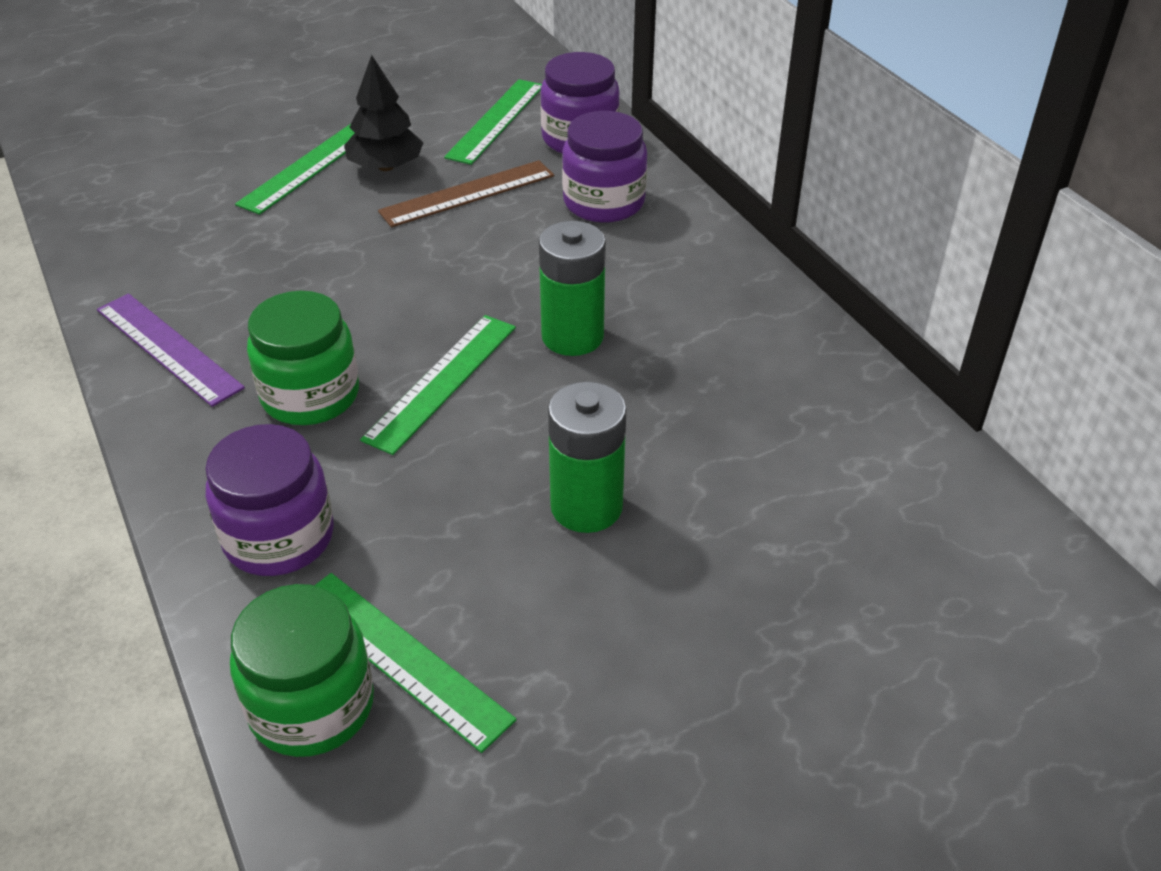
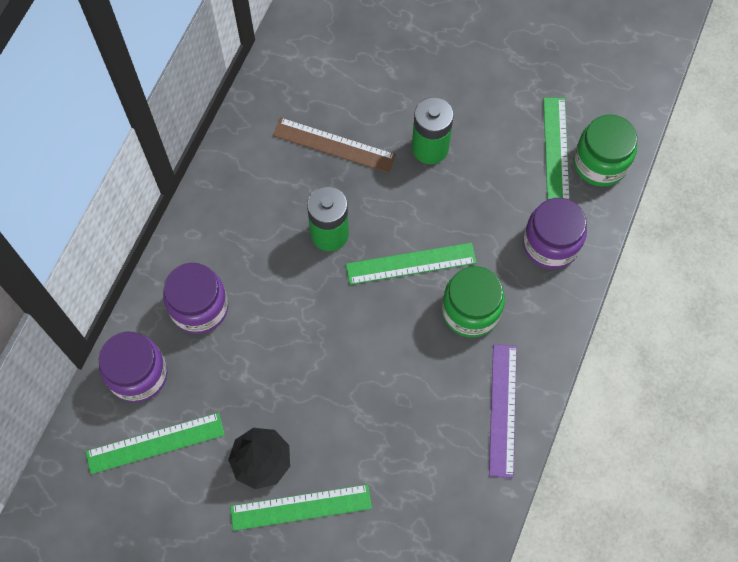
camera: 130 degrees left, 25 degrees up
brown ruler [378,160,554,227] -> brown ruler moved to [273,118,396,173]

